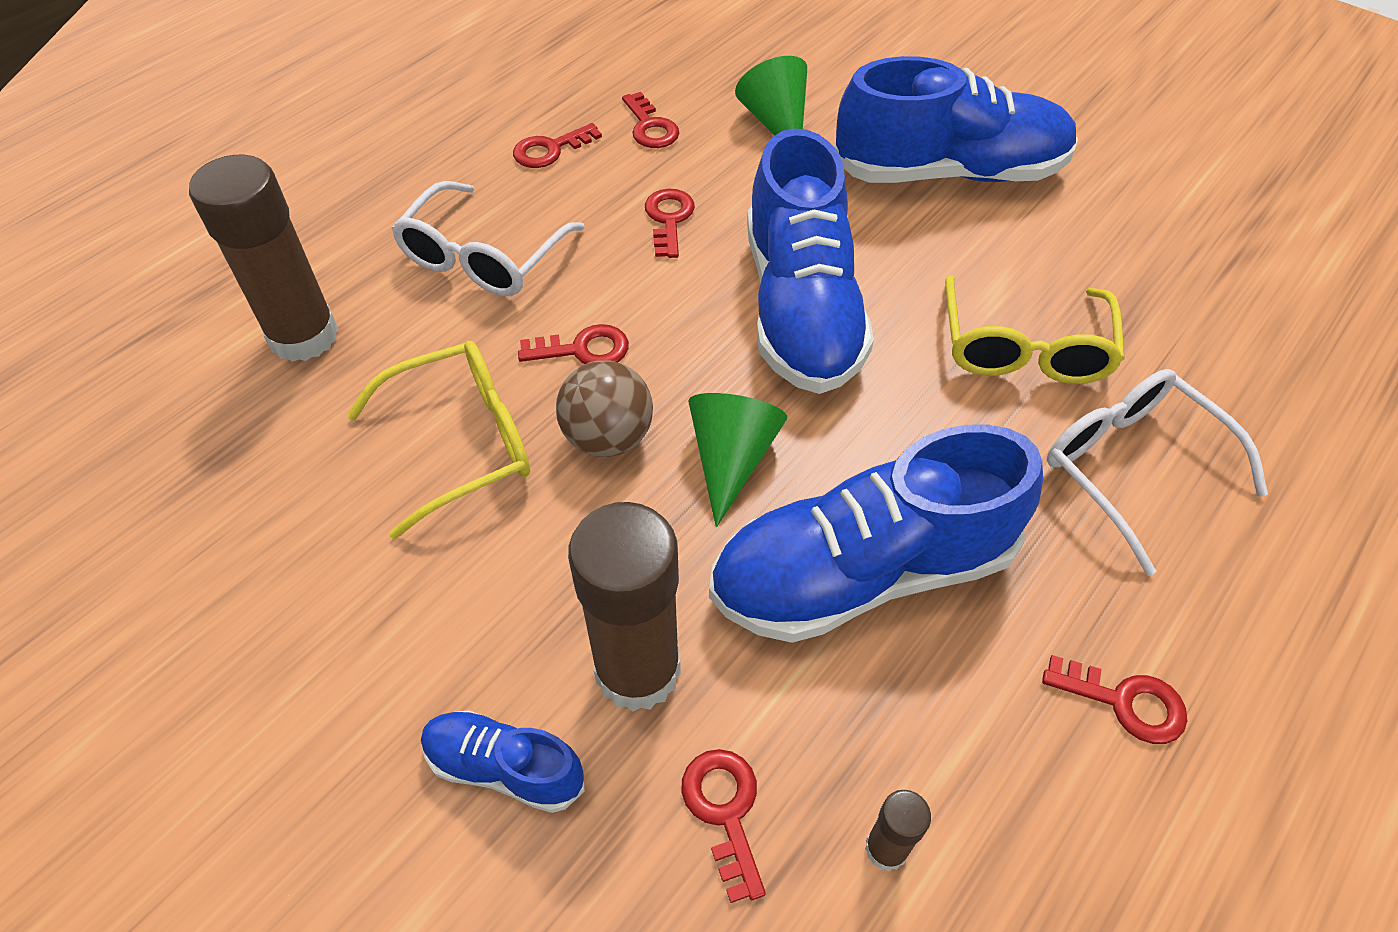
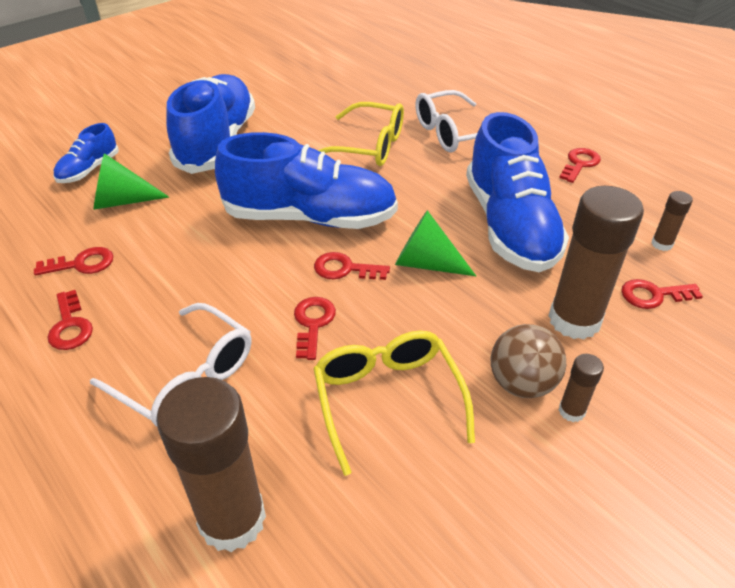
camera: 80 degrees left, 10 degrees down
blue shoe [421,710,585,813] -> blue shoe moved to [53,123,119,183]
brown ball [556,360,653,457] -> brown ball moved to [491,324,566,398]
red key [645,188,695,258] -> red key moved to [314,252,390,280]
none -> brown glue stick [559,354,604,422]

